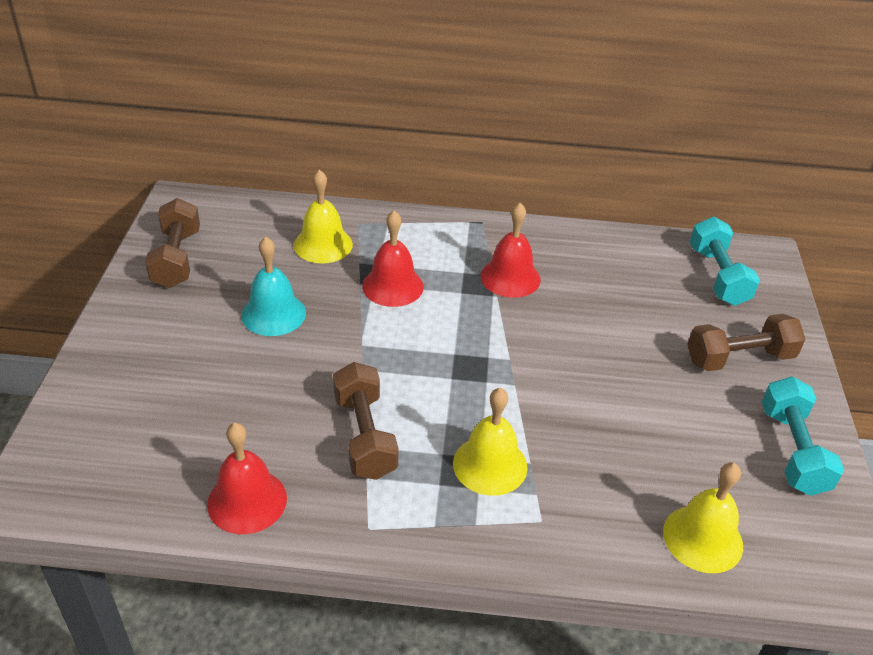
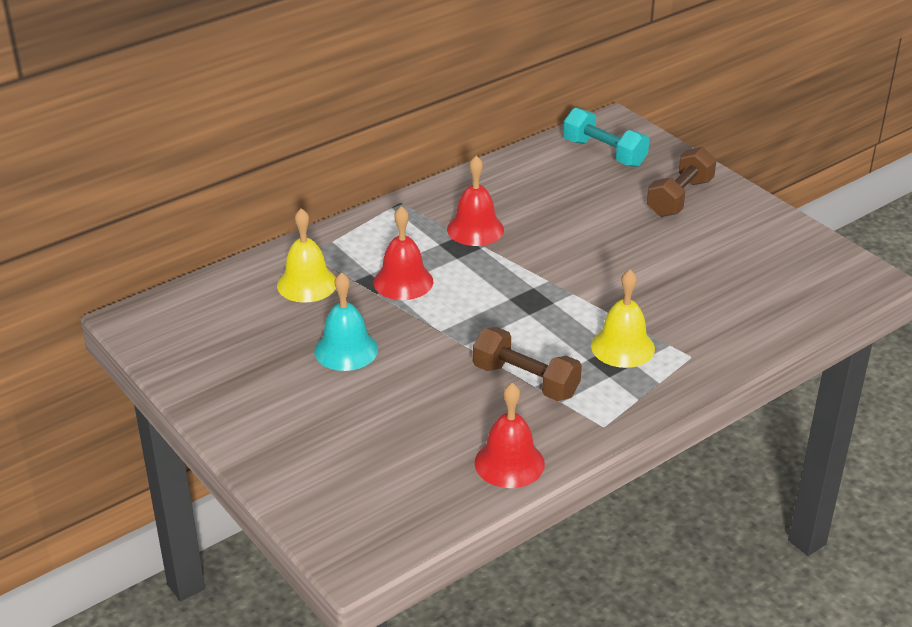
camera: 40 degrees left, 5 degrees down
brown dumbbell [145,198,200,288] -> none
yellow bell [663,463,743,573] -> none
turquoise dumbbell [762,376,844,496] -> none

